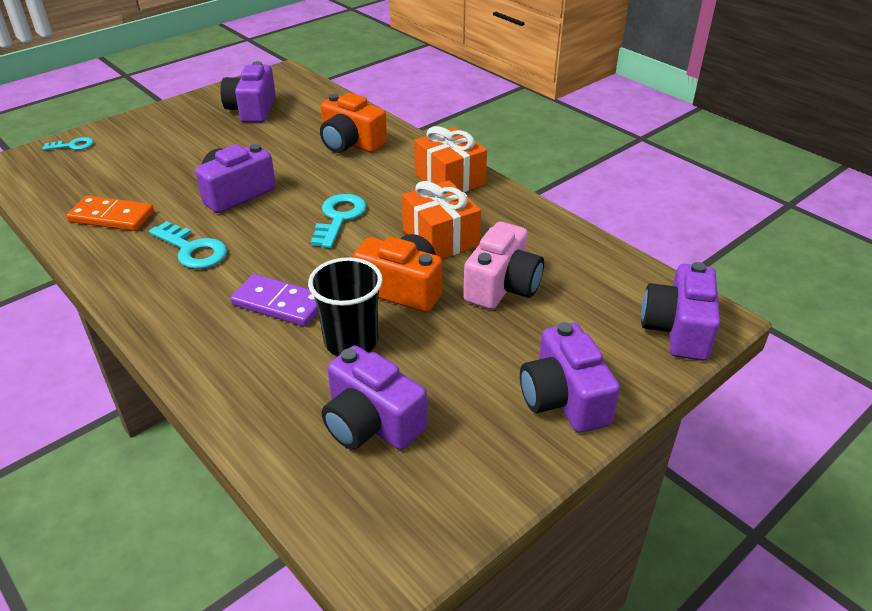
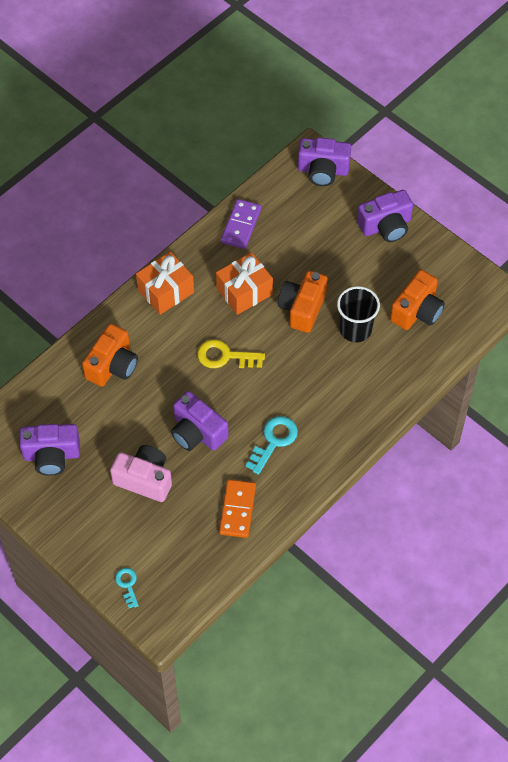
camera: 95 degrees left, 20 degrees up
purple domino [230,274,318,327] -> purple domino moved to [221,199,262,249]
turquoise key [311,194,367,248] -> yellow key [197,339,265,368]
purple camera [322,346,427,450] -> orange camera [390,270,445,330]
pink camera [463,222,544,309] -> pink camera moved to [110,445,172,502]

